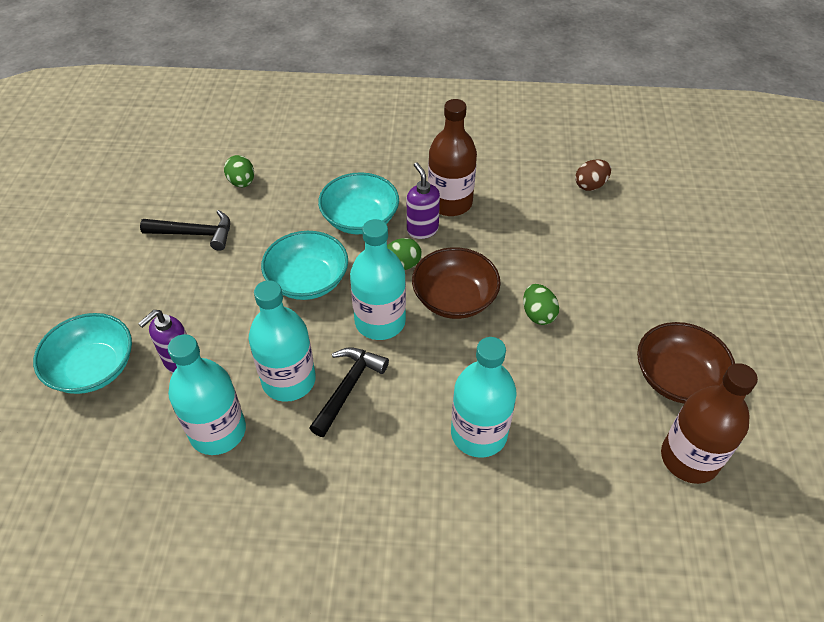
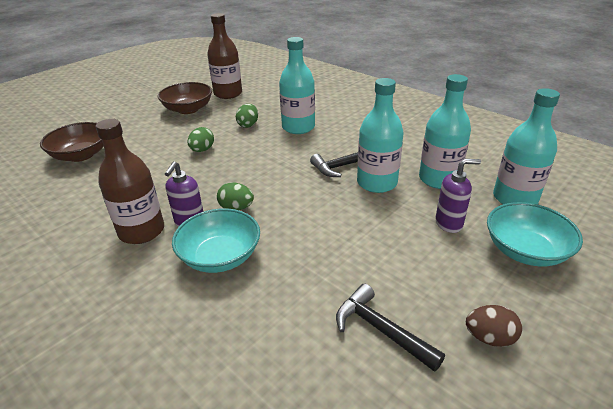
camera: 140 degrees left, 15 degrees down
green egg [224,155,254,187] -> green egg moved to [236,104,258,128]
turquoise bowl [261,231,348,300] -> none
turquoise bottle [350,219,406,340] -> turquoise bottle moved to [493,88,560,204]
brown bowl [412,247,501,319] -> brown bowl moved to [40,122,104,162]
brown egg [575,159,611,191] -> brown egg moved to [466,305,522,347]

